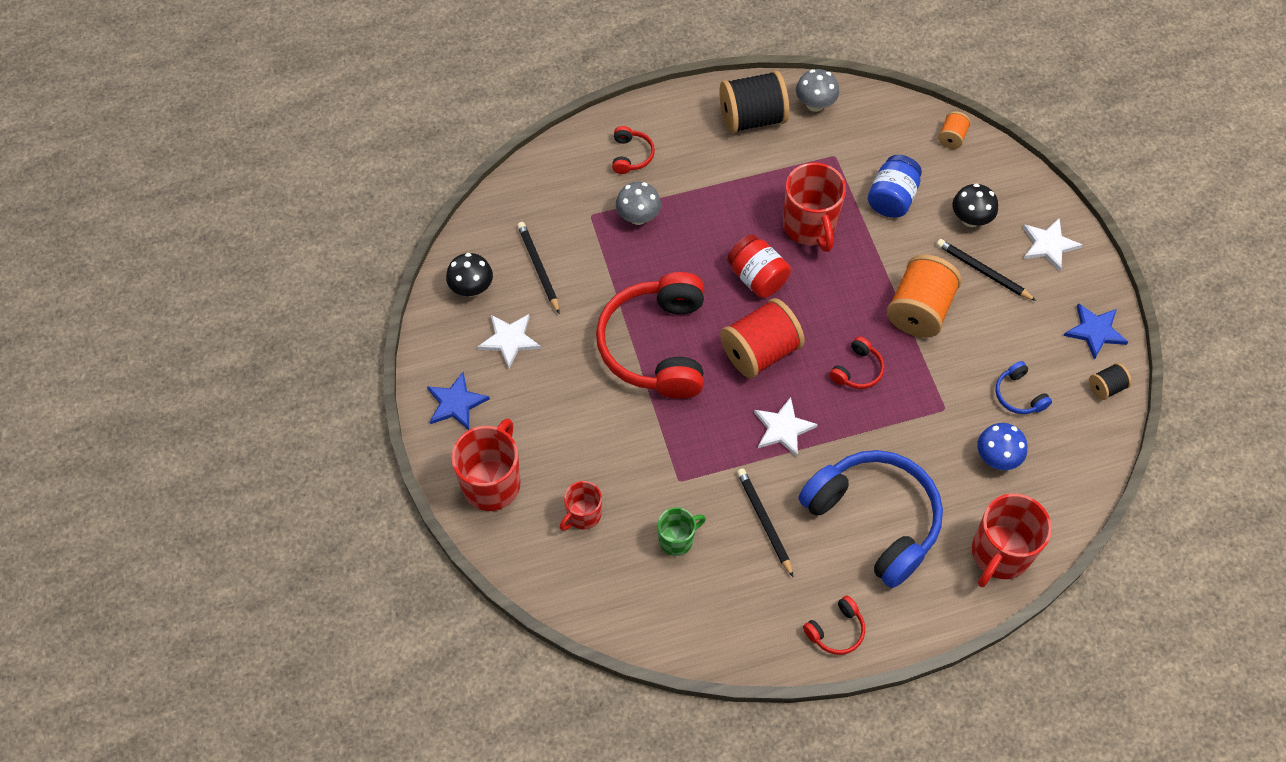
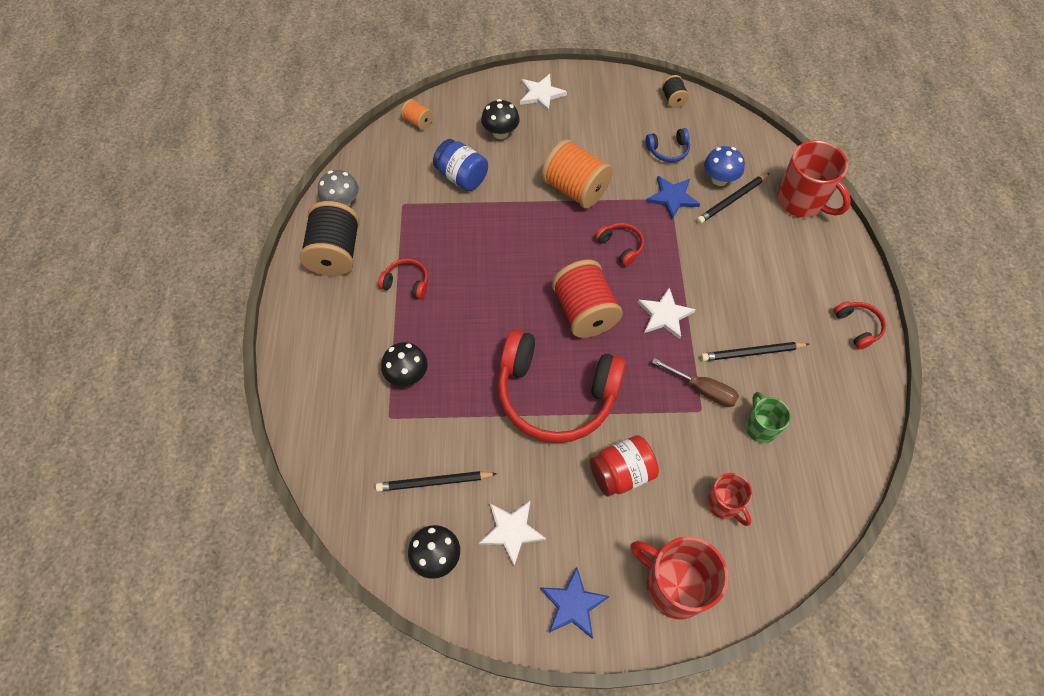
camera: 75 degrees left, 0 degrees up
red headphones [612,126,655,174] -> red headphones moved to [378,258,428,299]
grey mushroom [616,182,661,225] -> black mushroom [381,342,428,386]
red jar [727,234,791,298] -> red jar moved to [590,435,659,497]
red mug [783,162,846,252] -> none
blue headphones [799,450,943,588] -> none
black pencil [936,239,1036,301] -> black pencil moved to [697,173,769,224]
blue star [1064,303,1128,360] -> blue star moved to [646,176,700,219]
none -> brown screwdriver [652,358,739,407]

